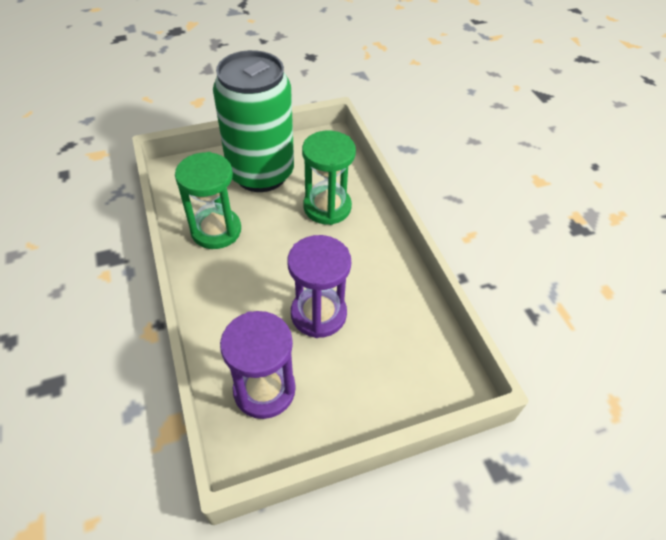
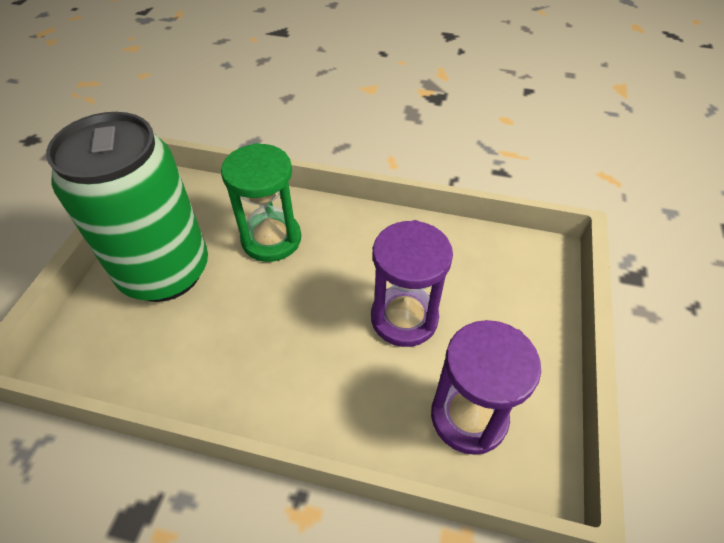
camera: 55 degrees left, 0 degrees up
green hourglass [175,152,241,249] -> none

